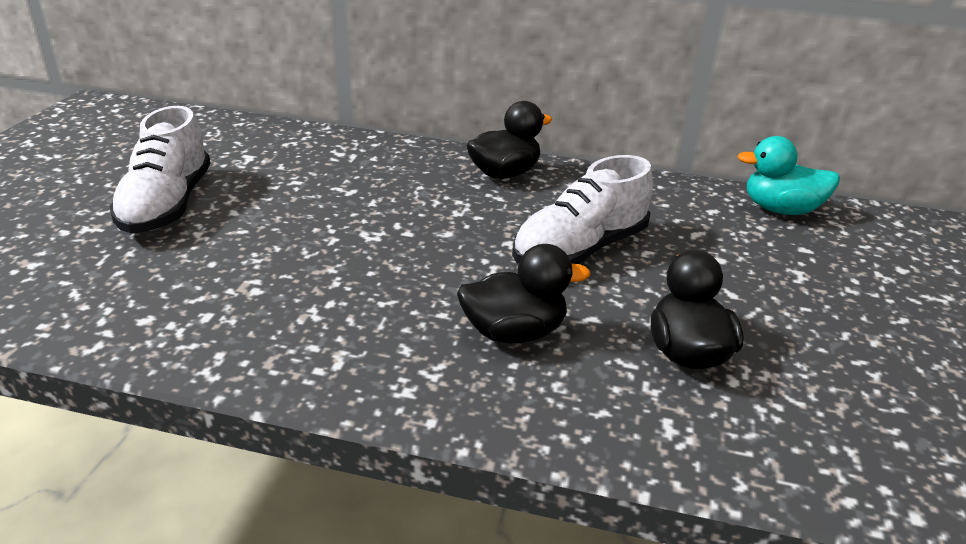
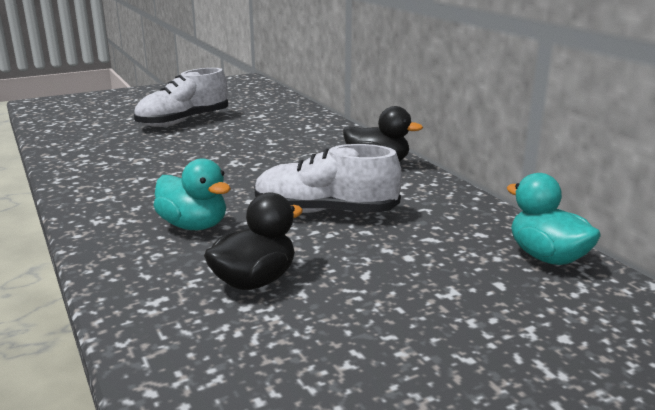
camera: 50 degrees right, 10 degrees down
black duck [457,244,590,343] -> turquoise duck [153,158,231,230]

